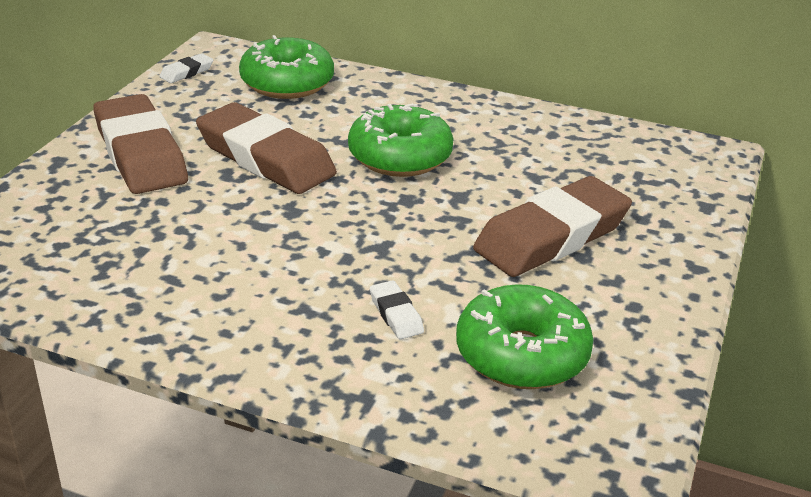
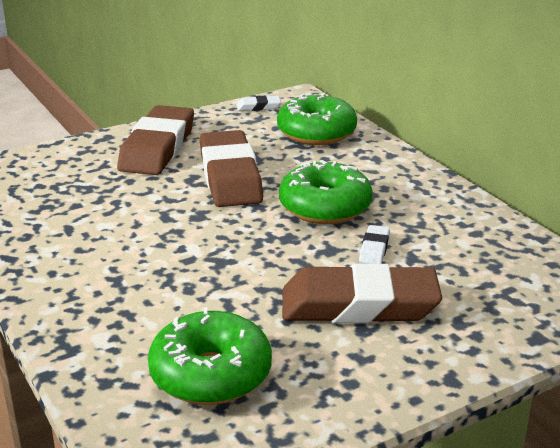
camera: 40 degrees right, 5 degrees down
white eraser [370,280,424,339] -> white eraser moved to [359,225,390,264]

